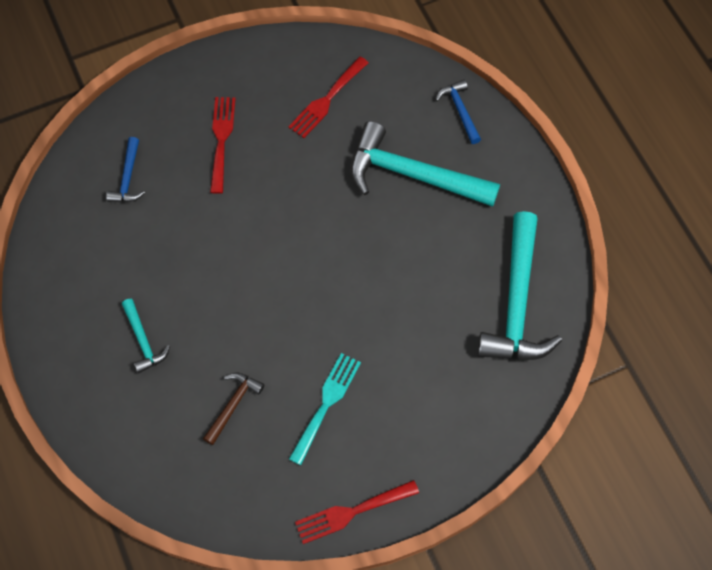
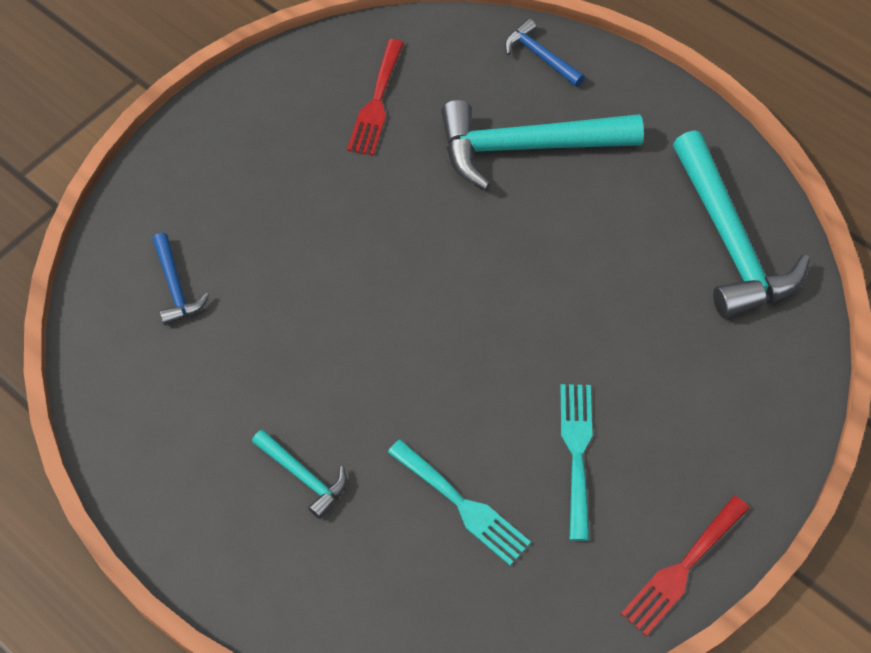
camera: 25 degrees left, 5 degrees down
brown hammer [203,372,264,445] -> turquoise fork [388,439,531,566]
red fork [210,97,236,194] -> none

